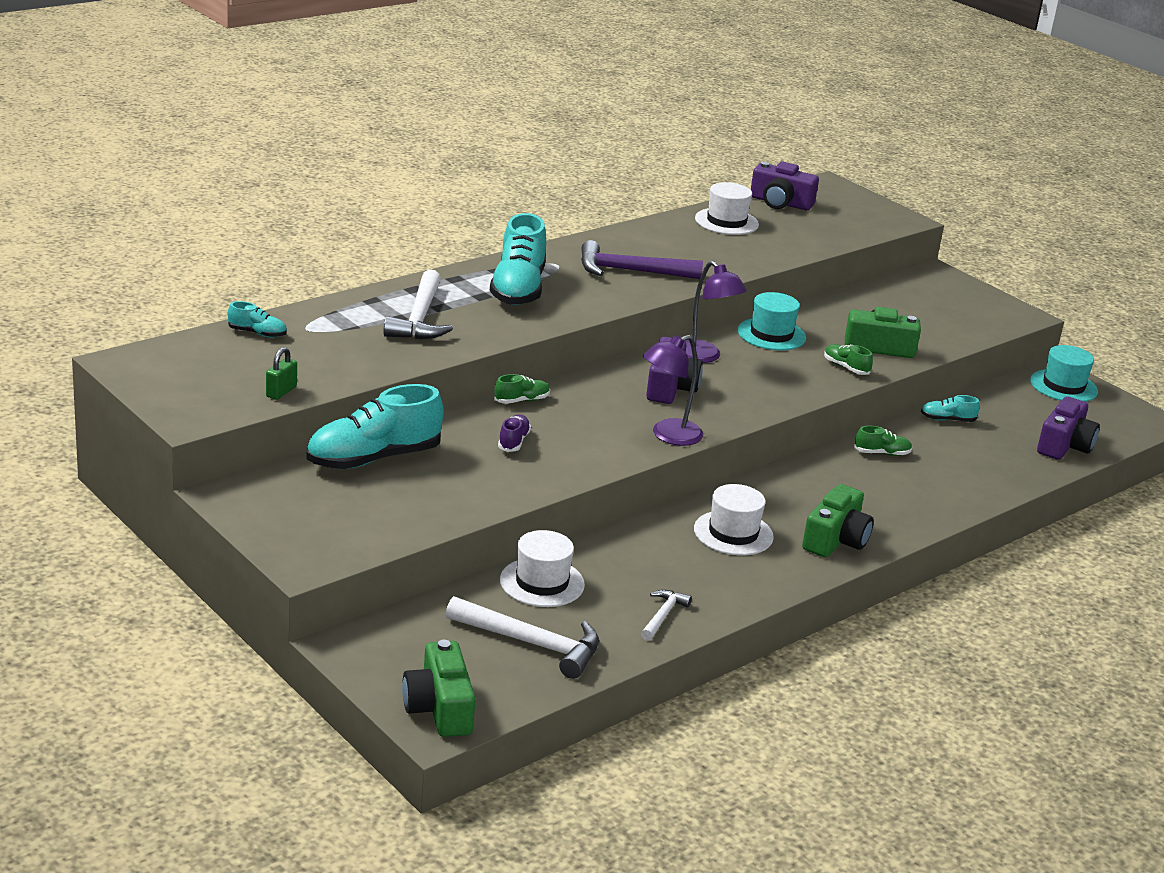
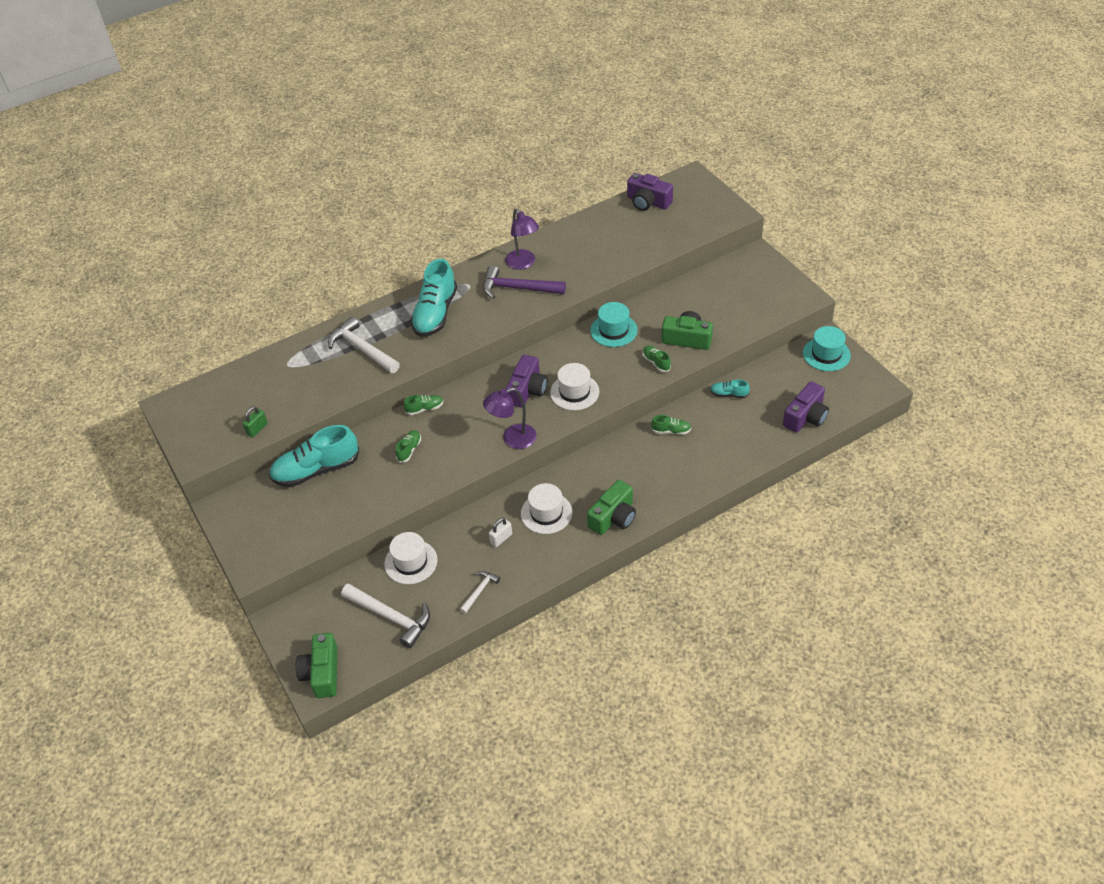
camera: 15 degrees right, 20 degrees up
turquoise shoe [228,301,287,338] -> none
white hammer [383,269,453,340] -> white hammer turned 120 degrees clockwise [328,316,400,373]
purple shoe [498,415,531,452] -> green shoe [395,430,421,463]
purple lamp [686,261,747,363] -> purple lamp moved to [505,209,539,270]
white hat [695,182,759,235] -> white hat moved to [550,363,599,411]
none -> white padlock [489,518,512,547]

